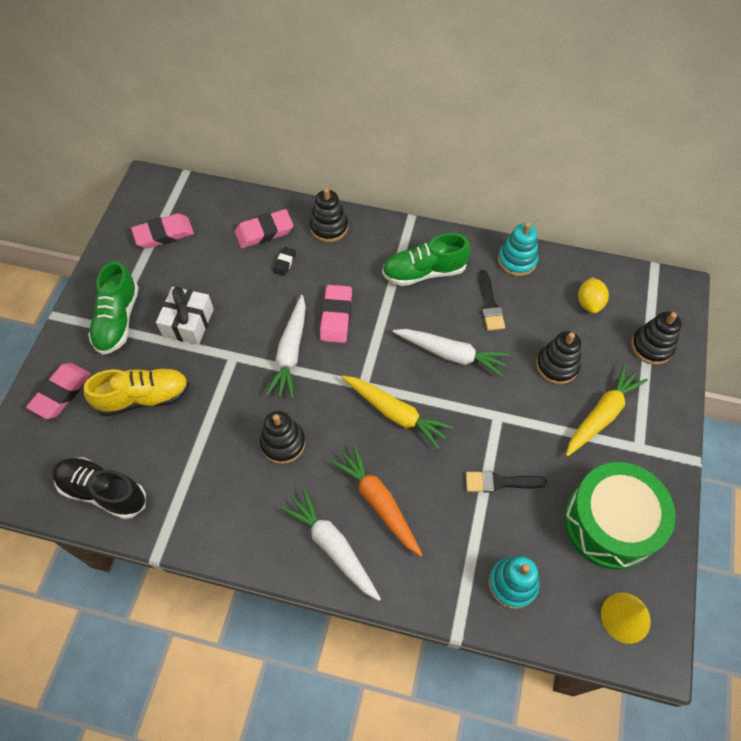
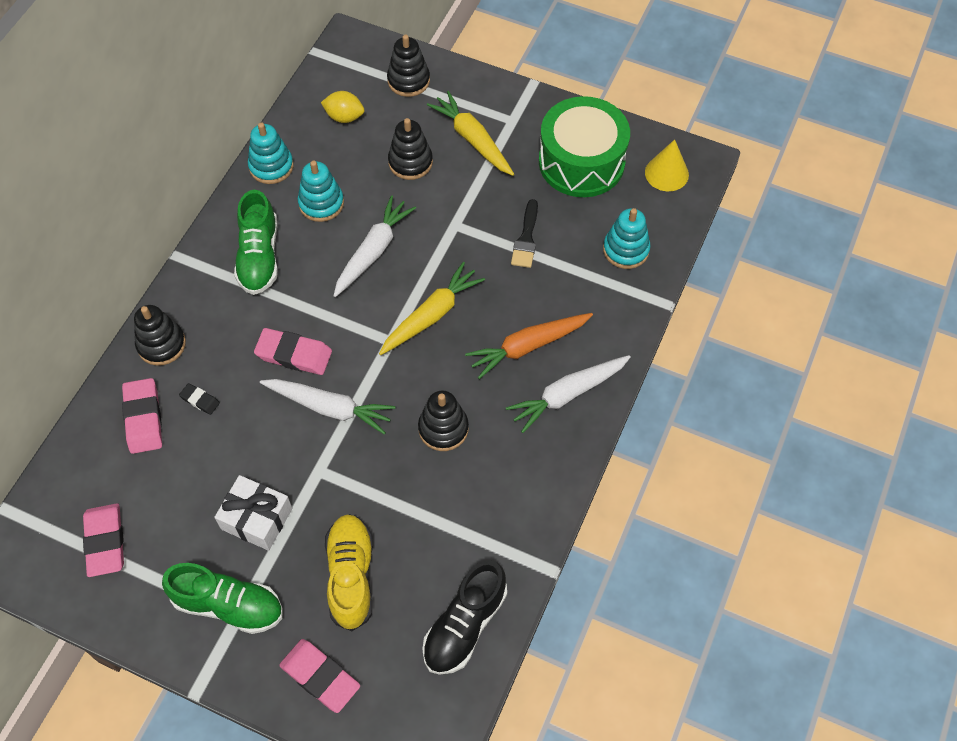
camera: 80 degrees left, 0 degrees up
black brush [479,270,505,331] -> turquoise stacking toy [298,161,344,222]

